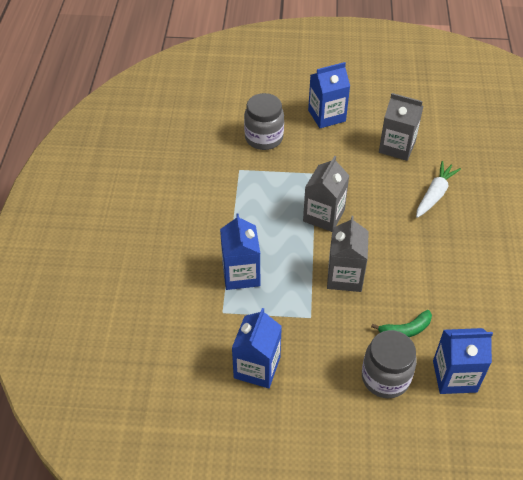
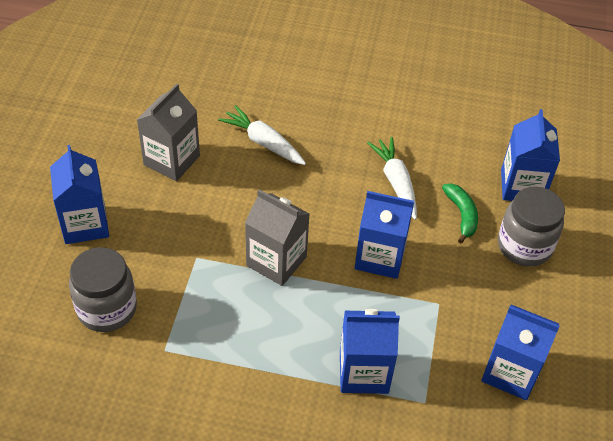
camera: 85 degrees left, 0 degrees up
grey carton [327,216,369,292] -> blue carton [355,191,414,279]
none -> white carrot [367,137,417,220]

